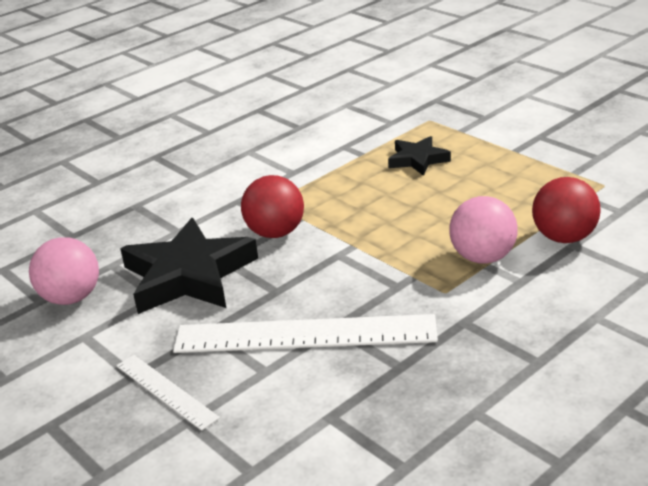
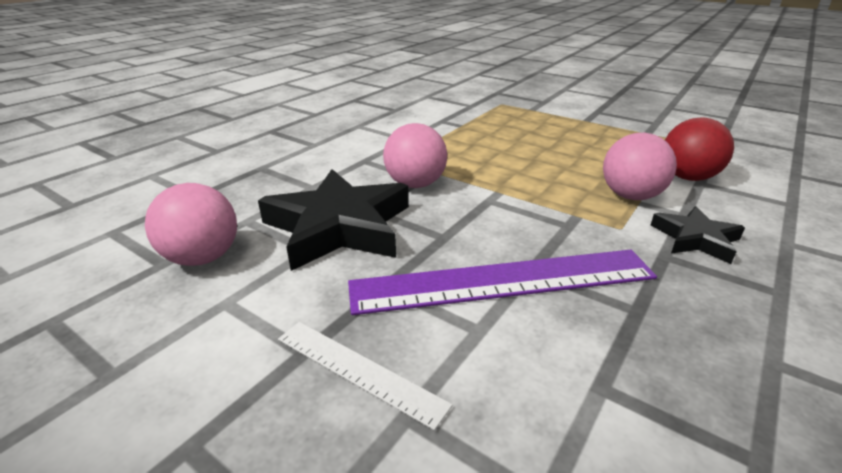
camera: 15 degrees left, 0 degrees up
white ruler [173,314,438,353] -> purple ruler [348,250,657,315]
red ball [241,175,304,238] -> pink ball [383,123,447,188]
black star [388,136,451,176] -> black star moved to [651,206,745,264]

